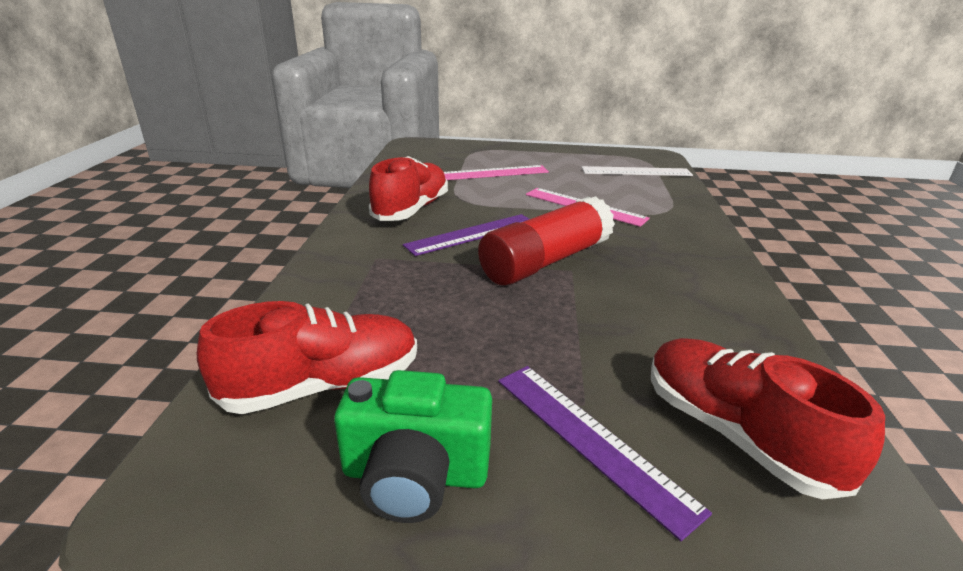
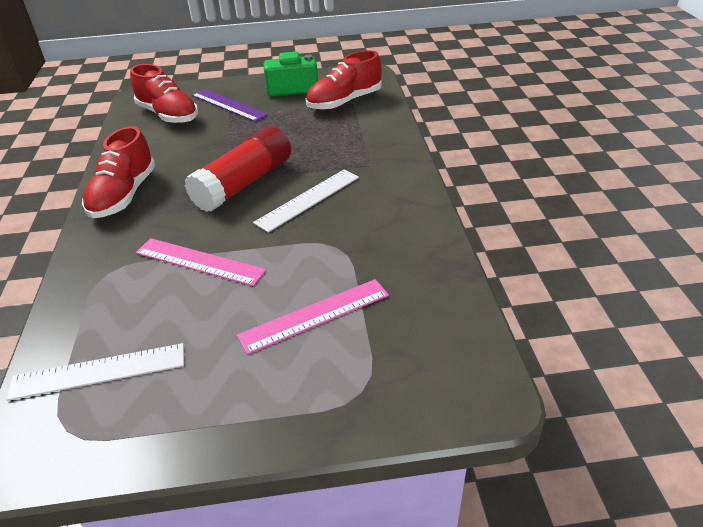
camera: 170 degrees right, 10 degrees up
red shoe [369,156,448,221] -> red shoe moved to [82,126,156,218]
purple ruler [403,214,529,256] -> white ruler [253,170,359,233]

